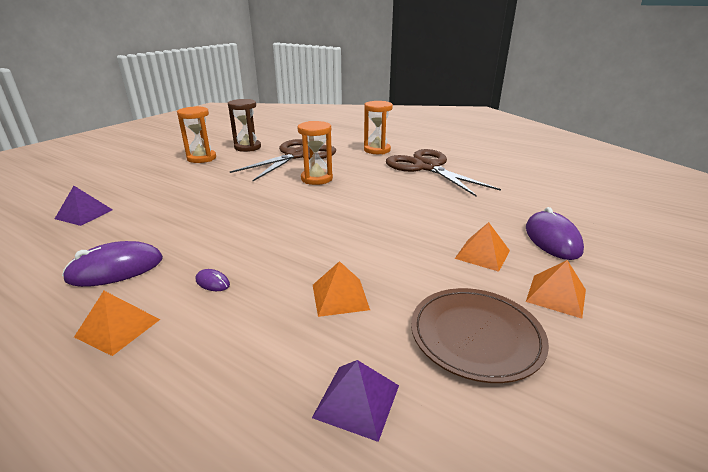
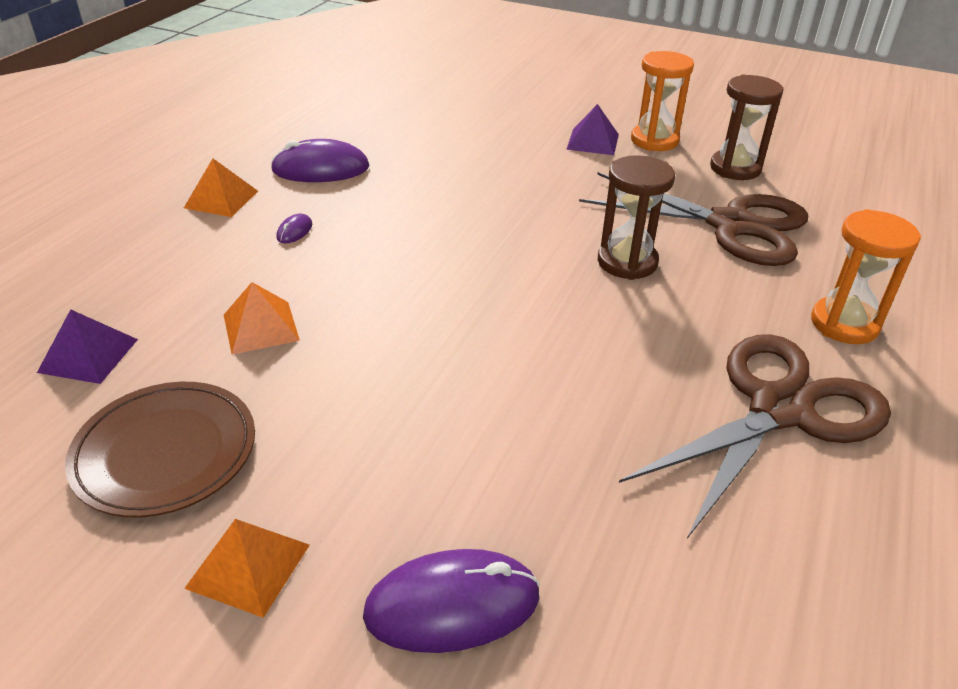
camera: 80 degrees right, 10 degrees up
purple pyramid [55,186,113,226] -> purple pyramid moved to [566,104,619,155]
purple mouse [62,241,163,287] -> purple mouse turned 60 degrees counterclockwise [270,139,369,182]
orange hourglass [297,121,333,185] -> brown hourglass [598,155,675,280]
orange pyramid [455,222,510,272] -> none

